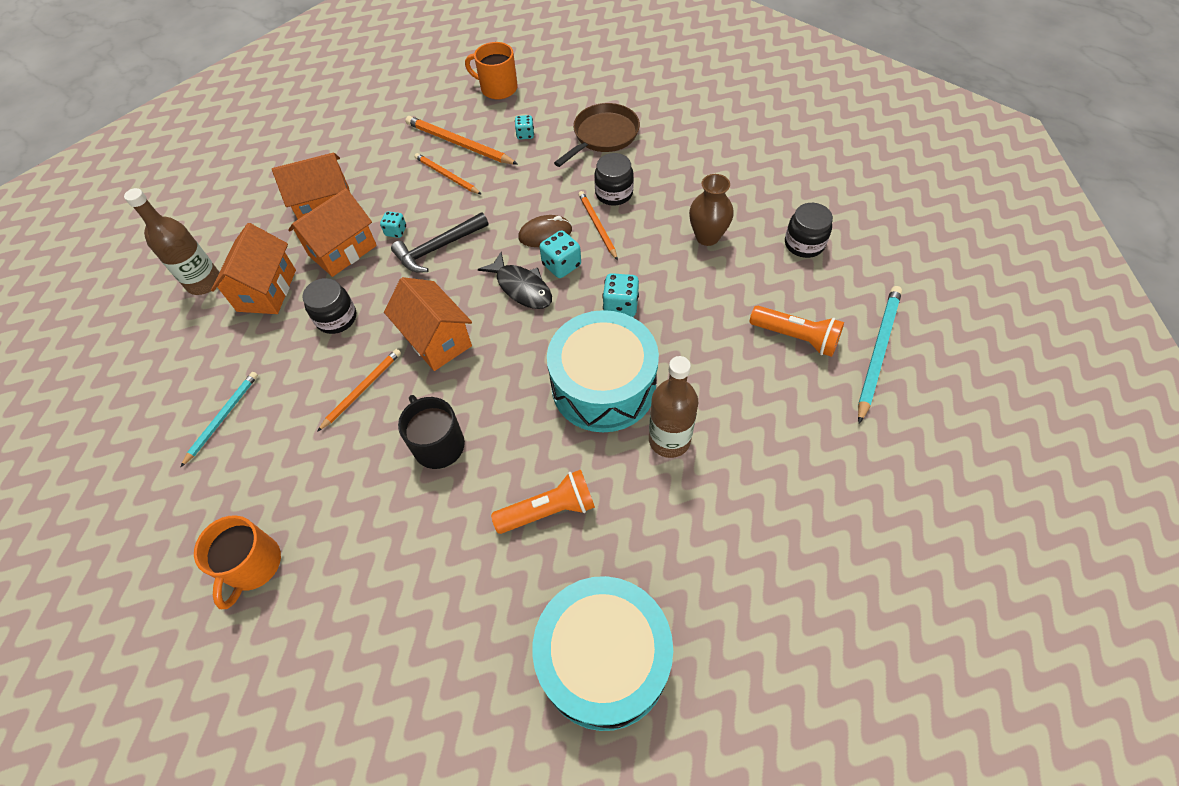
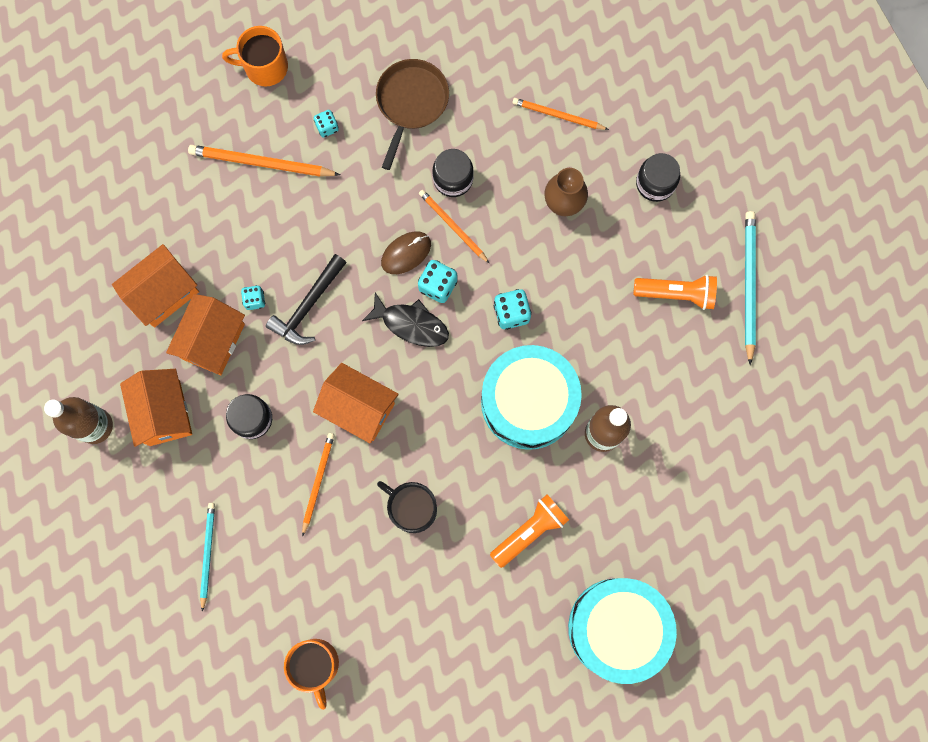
camera: 25 degrees left, 20 degrees up
orange pencil [414,153,482,195] -> orange pencil moved to [513,98,609,130]

